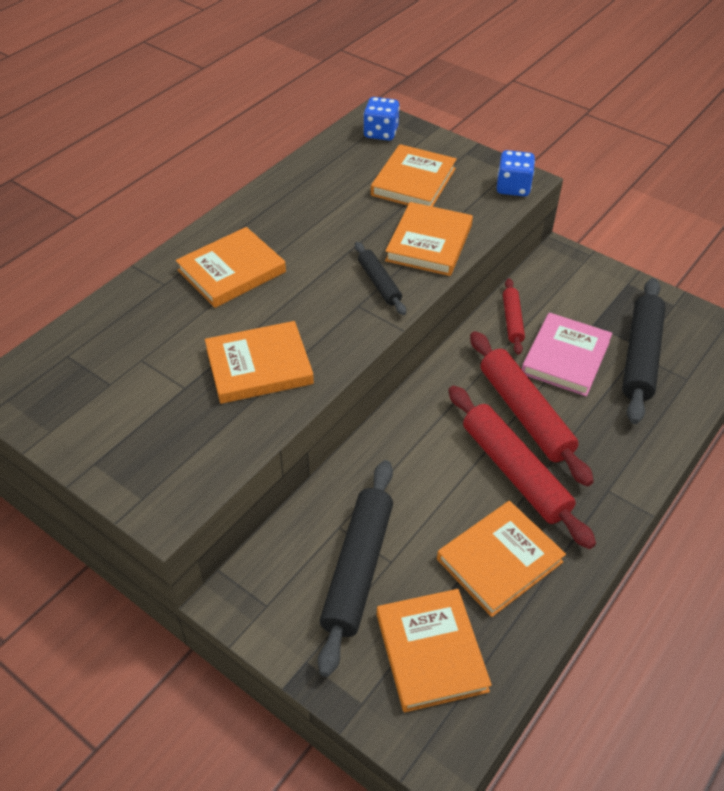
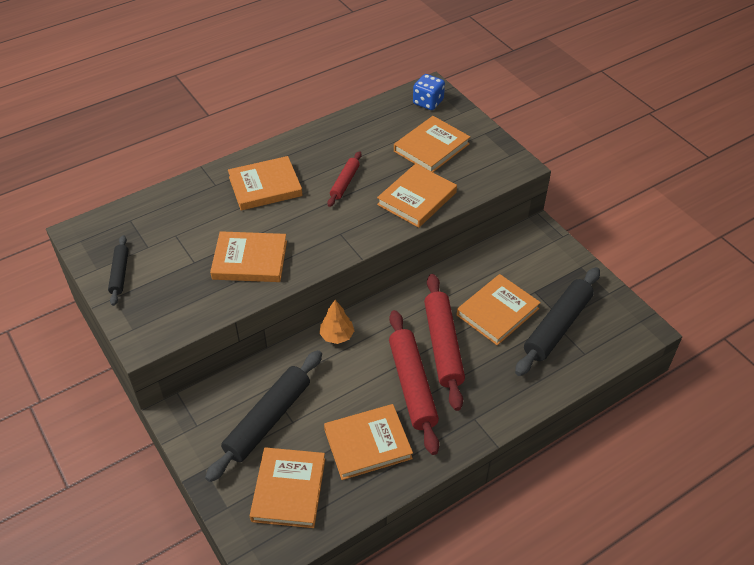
camera: 20 degrees right, 0 degrees up
black rolling pin [355,242,406,315] -> black rolling pin moved to [108,235,129,306]
blue dice [497,150,535,196] -> none
red rolling pin [503,278,525,355] -> red rolling pin moved to [327,151,361,207]
pink book [522,313,612,396] -> orange book [457,274,541,345]
none -> orange tree [319,300,354,344]

